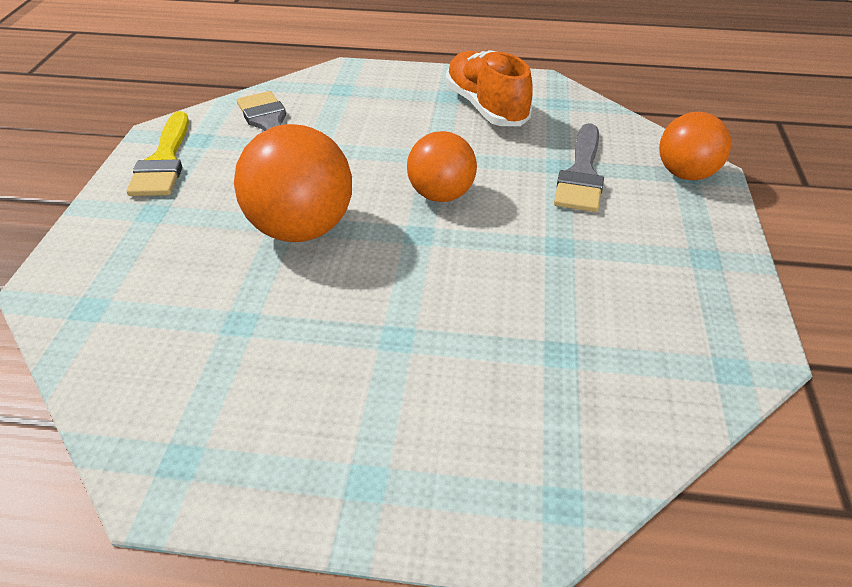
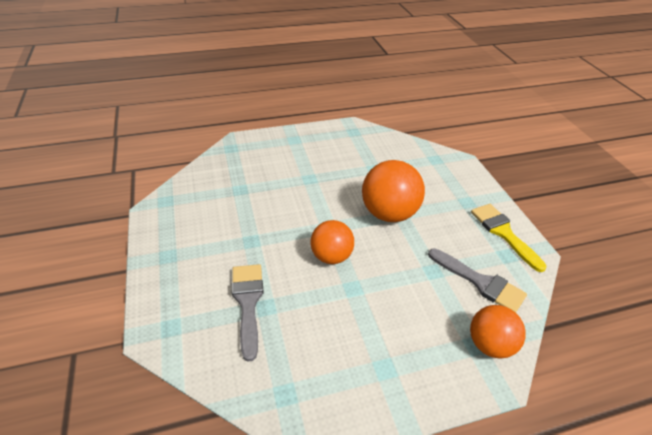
camera: 155 degrees right, 0 degrees up
orange shoe [445,50,533,126] -> none
orange ball [659,112,731,180] -> orange ball moved to [470,305,526,358]

